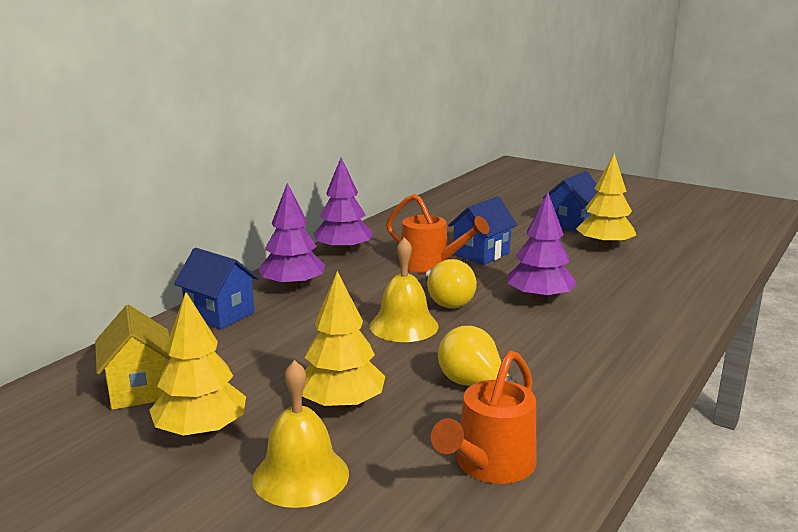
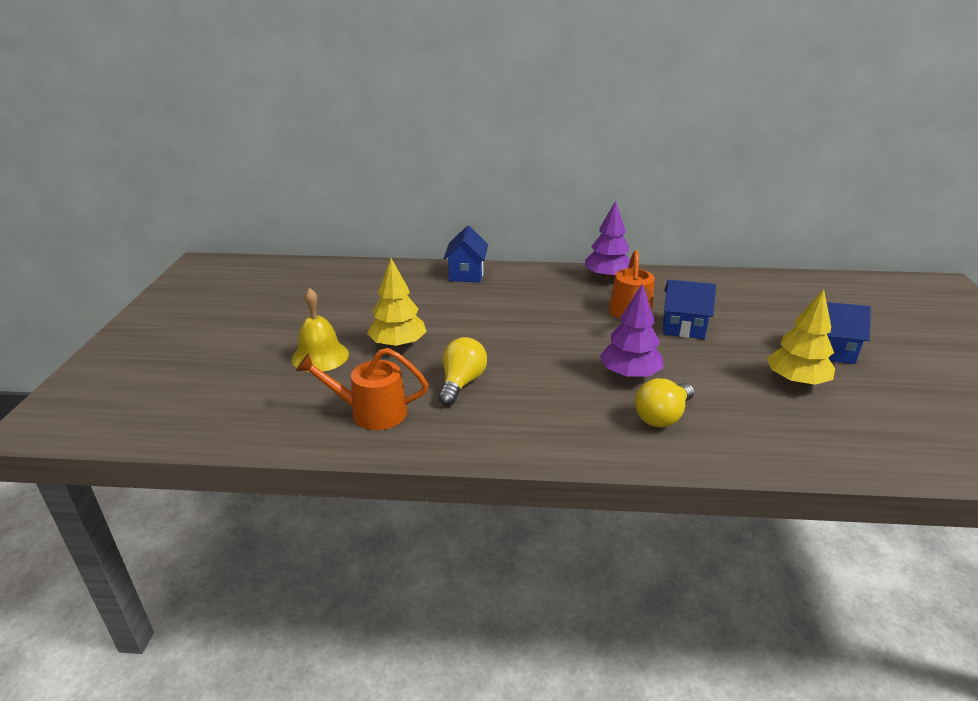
camera: 60 degrees right, 10 degrees up
yellow house [95,305,171,410] -> none
yellow tree [149,292,246,438] -> none
purple tree [258,183,325,290] -> none
yellow bell [370,237,439,342] -> none
yellow light bulb [425,259,477,308] -> yellow light bulb moved to [635,378,694,427]

